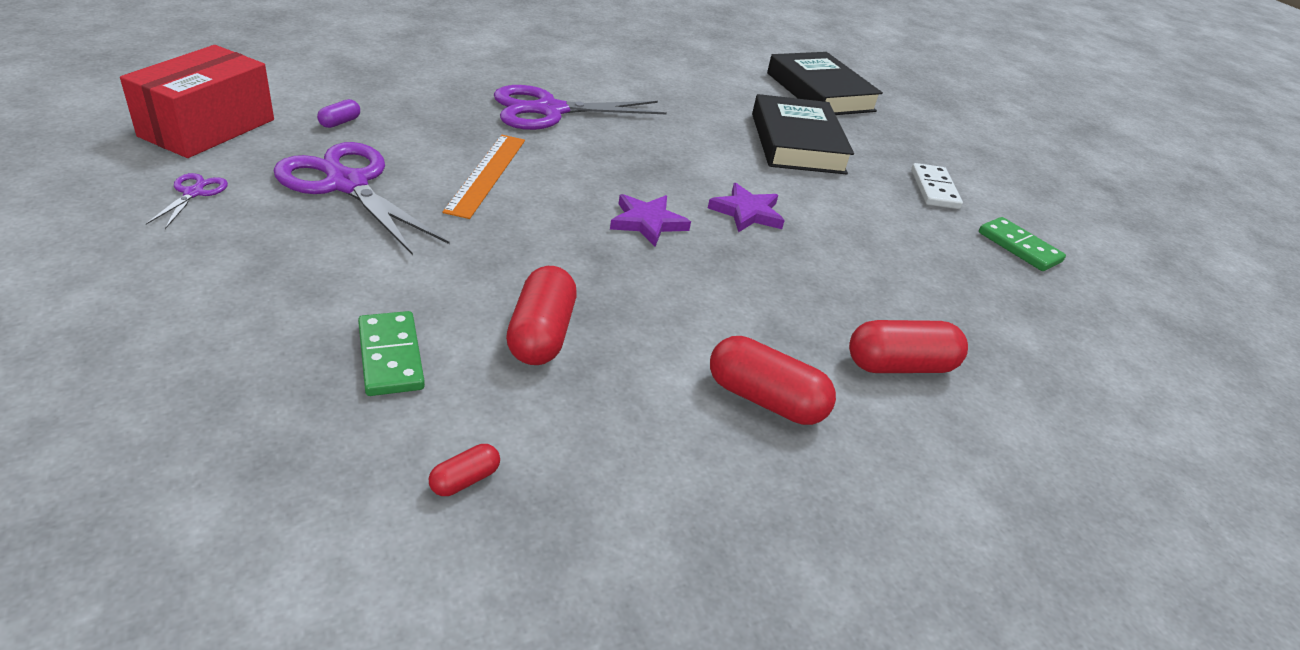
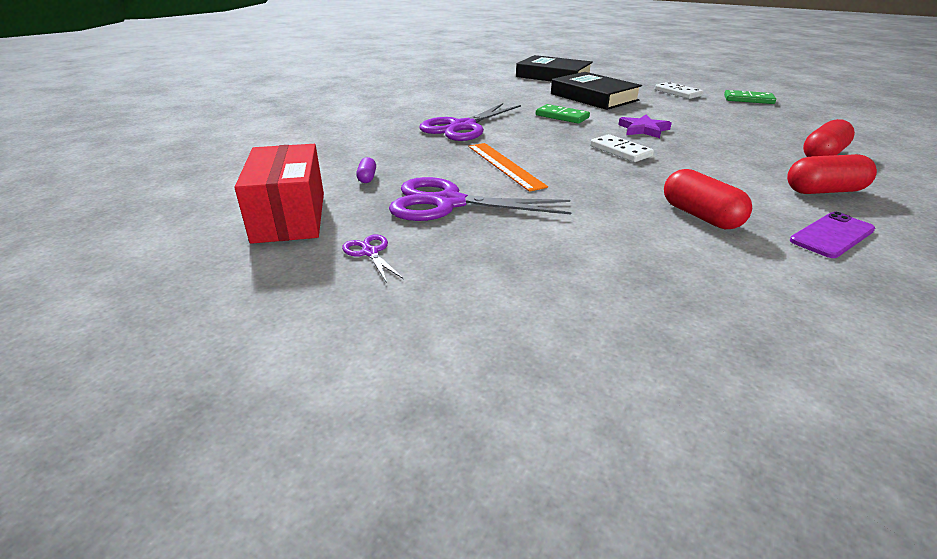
camera: 30 degrees left, 5 degrees down
green domino [358,311,425,396] -> green domino moved to [536,104,590,124]
red capsule [429,444,500,496] -> none
purple star [610,194,691,246] -> white domino [590,134,654,162]
none -> purple phone [790,212,875,258]

